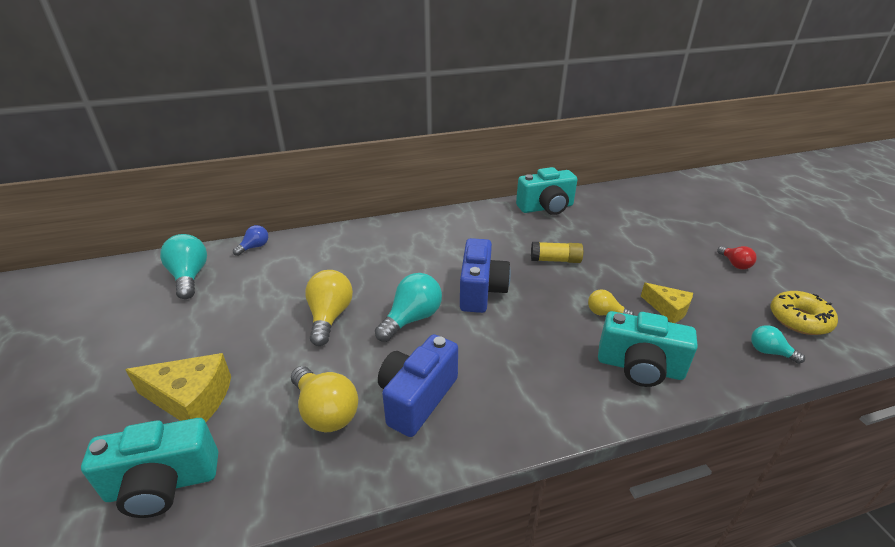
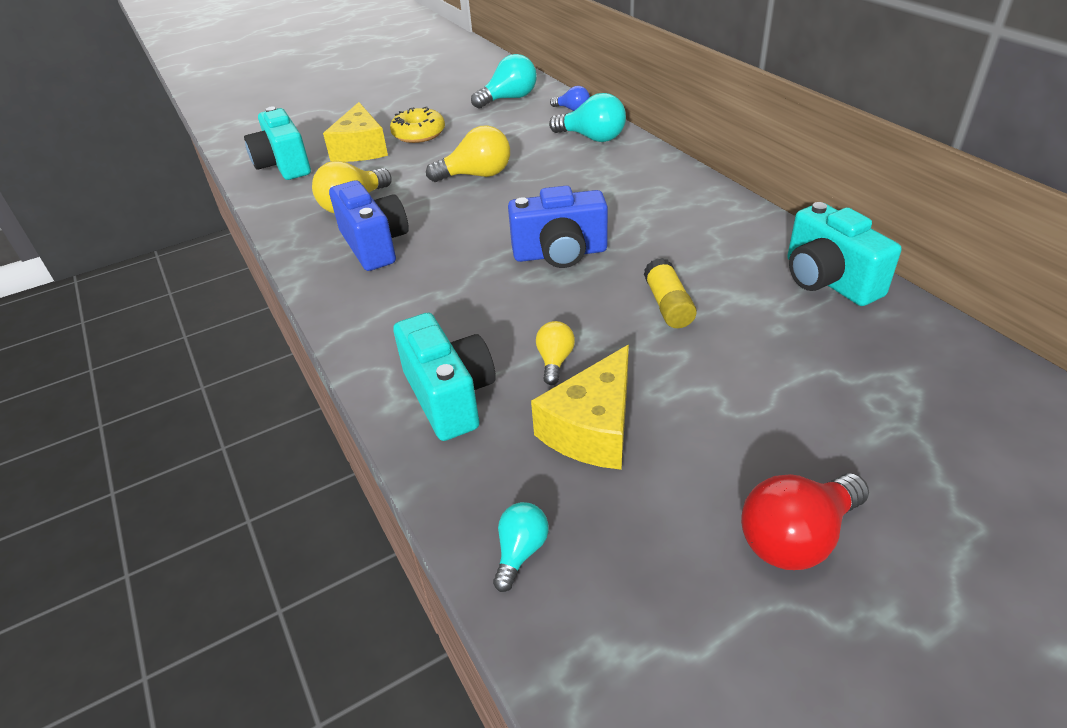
camera: 80 degrees right, 5 degrees up
turquoise light bulb [375,273,442,342] -> turquoise light bulb moved to [549,93,626,142]
blue camera [378,334,458,437] -> blue camera turned 45 degrees clockwise [329,180,409,271]
turquoise camera [598,311,698,387] -> turquoise camera turned 150 degrees clockwise [393,313,496,441]
yellow cheese [641,283,693,323] -> yellow cheese [531,345,629,470], size x1.61
red light bulb [717,246,757,269] -> red light bulb [741,473,869,570], size x1.76
yellow donut [770,291,838,335] -> yellow donut moved to [390,106,445,143]

